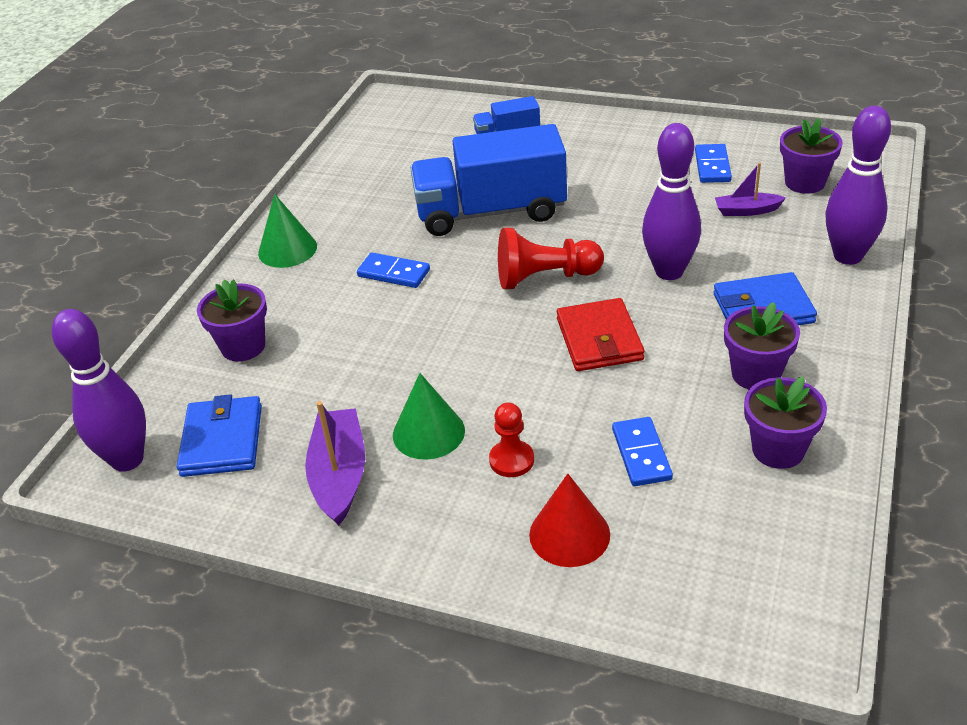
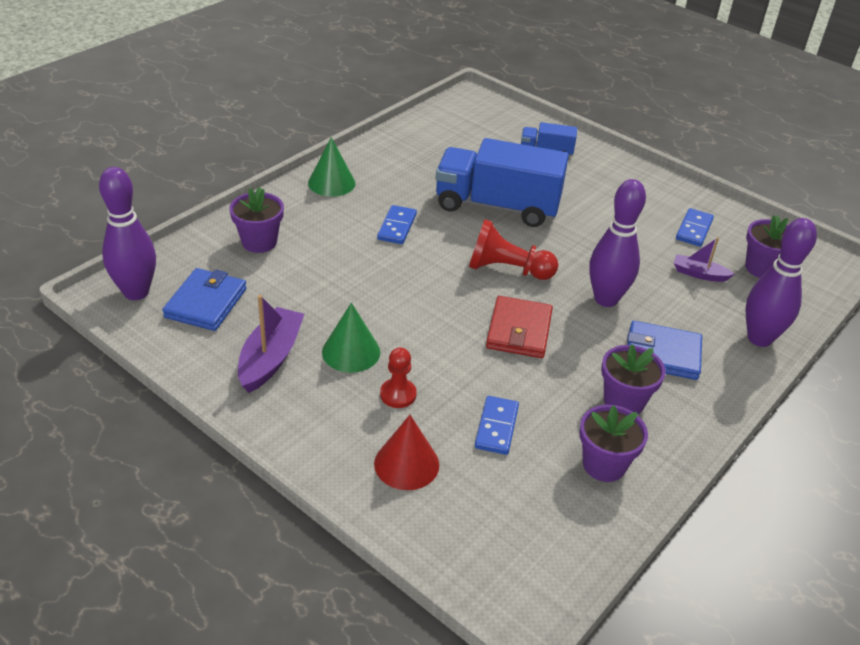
camera: 15 degrees right, 0 degrees up
blue domino [357,253,430,288] -> blue domino turned 60 degrees clockwise [377,205,417,244]

